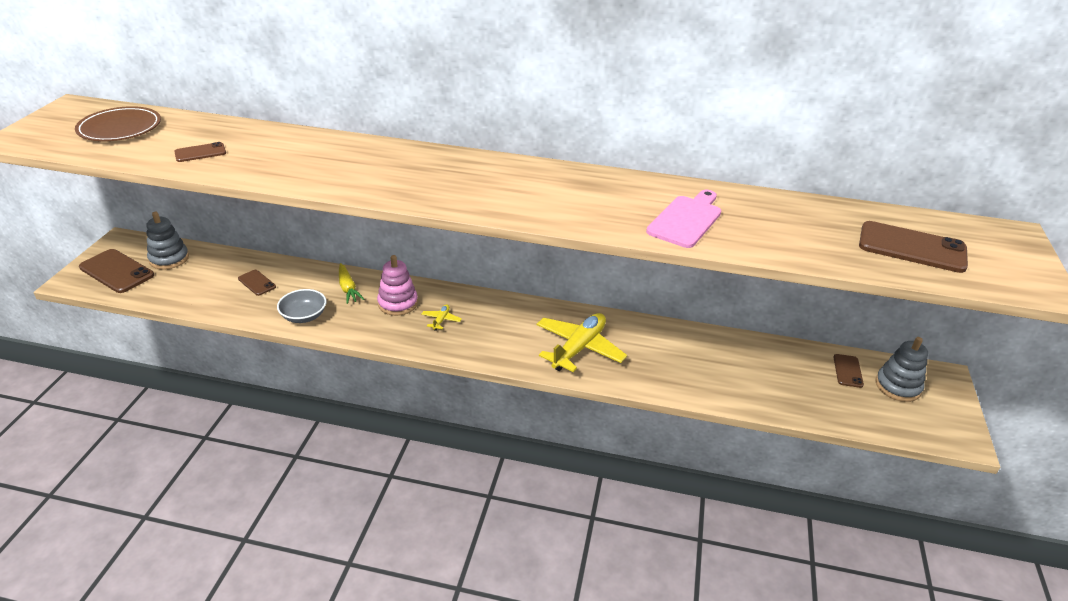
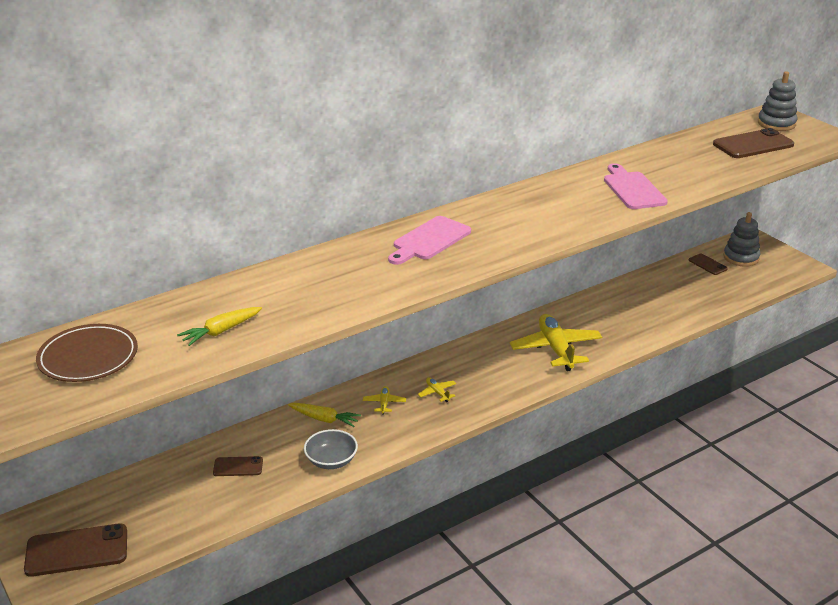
camera: 45 degrees left, 5 degrees down
grey stacking toy [146,212,189,270] -> grey stacking toy moved to [758,71,798,131]
brown phone [174,142,226,162] -> yellow carrot [177,307,262,346]
pink stacking toy [377,255,418,316] -> yellow plane [363,386,406,415]
none -> pink cutting board [388,216,471,265]

